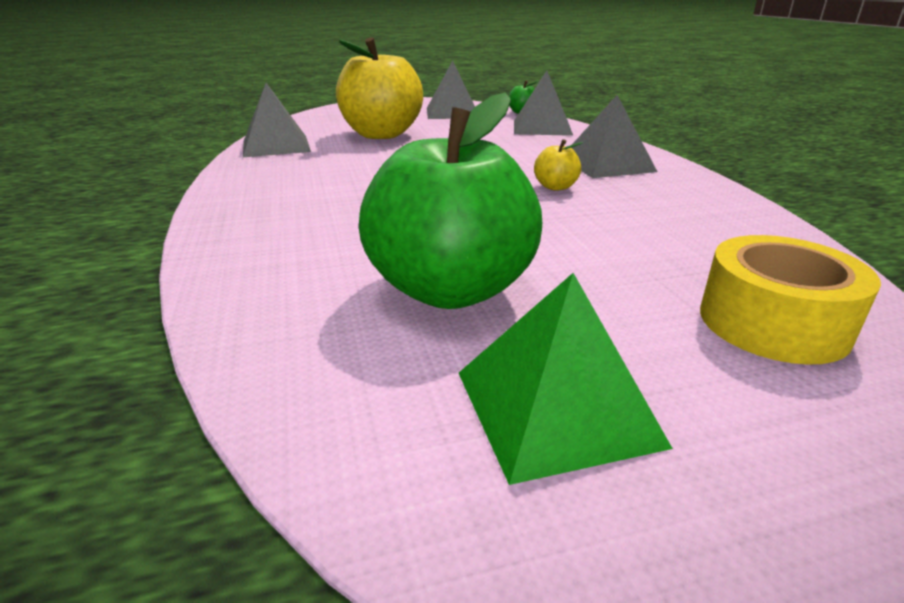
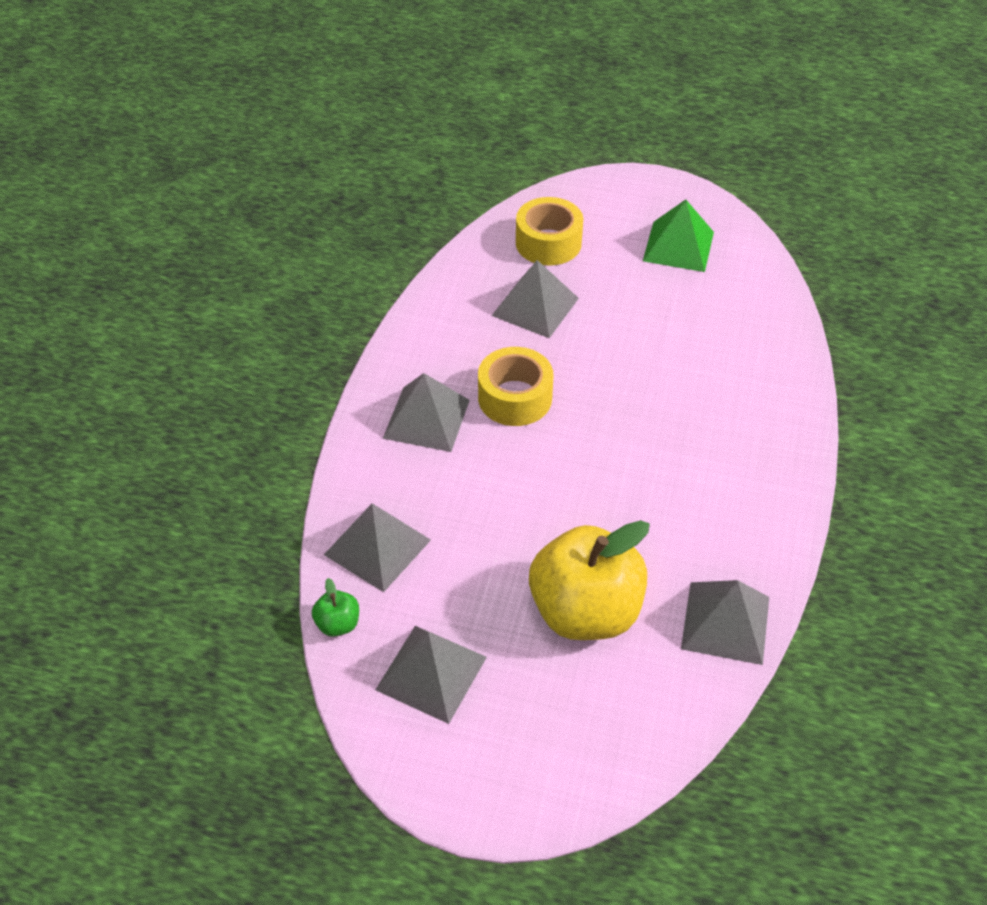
camera: 150 degrees left, 20 degrees up
green apple [359,92,542,309] -> none
yellow apple [534,139,583,191] -> yellow tape [478,347,553,426]
none -> grey pyramid [492,260,579,338]

